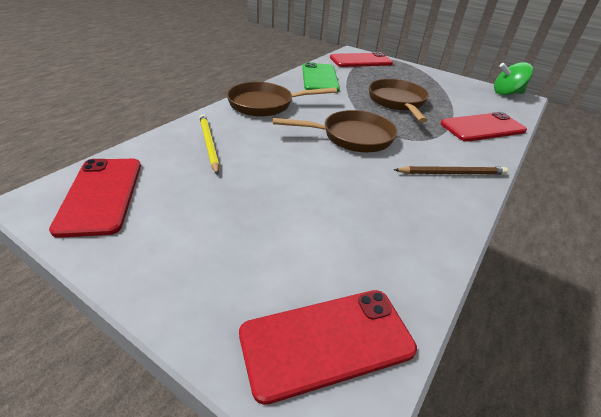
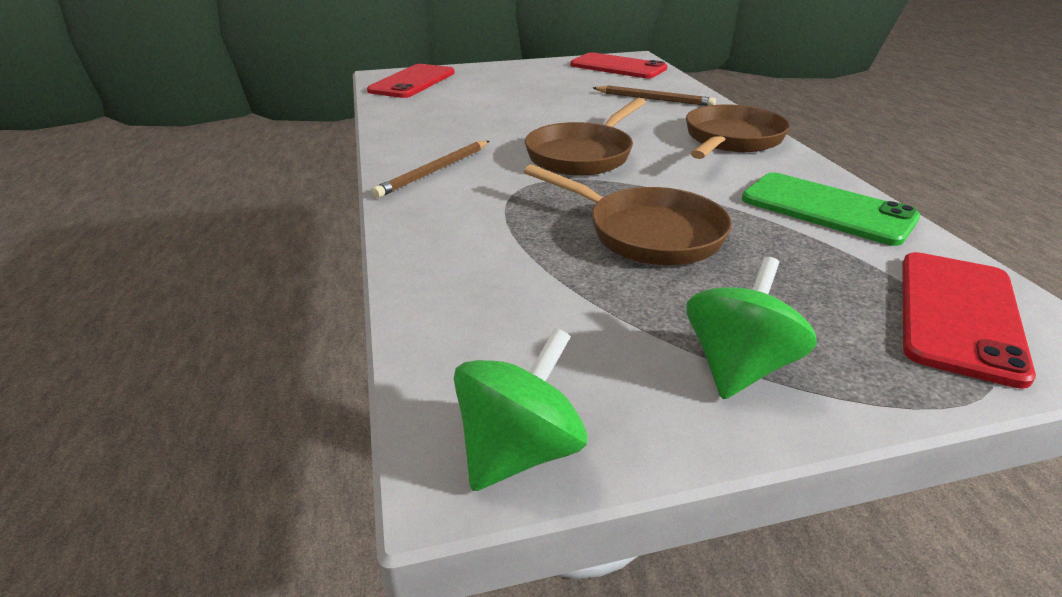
camera: 135 degrees right, 5 degrees down
yellow pencil [199,114,219,175] -> brown pencil [593,85,716,106]
red phone [440,112,527,142] -> none
none -> green spinning top [687,257,817,399]

